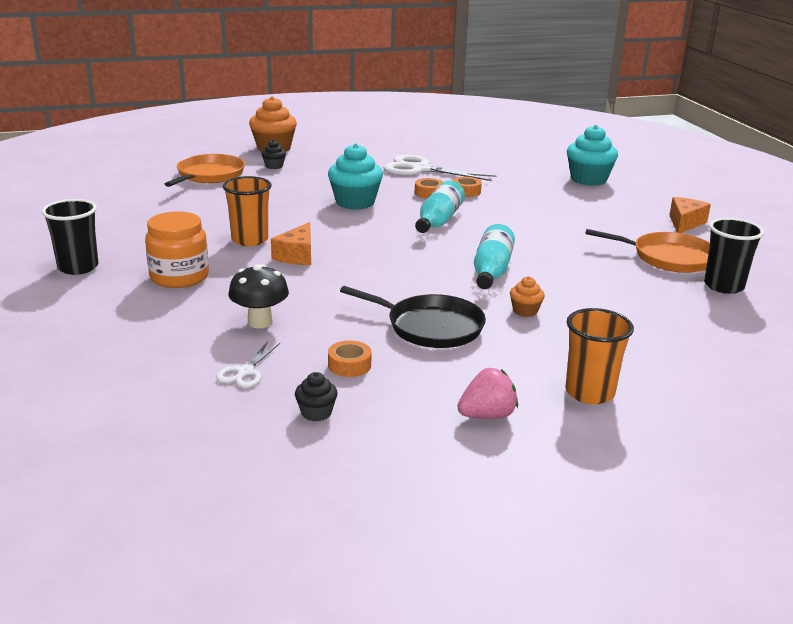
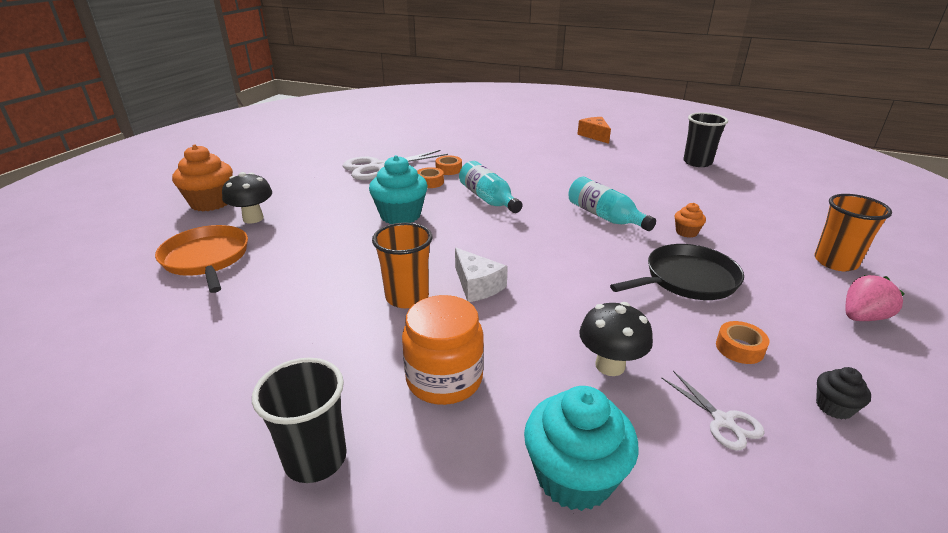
camera: 50 degrees left, 5 degrees up
black cupcake [261,140,286,169] -> black mushroom [222,172,272,224]
orange cheese [271,222,311,265] -> white cheese [455,248,508,302]
pink strawberry [457,368,518,419] -> pink strawberry turned 45 degrees clockwise [845,275,905,321]
turquoise cupcake [567,125,618,186] -> turquoise cupcake moved to [524,386,639,511]
orange pan [585,229,710,273] -> none

